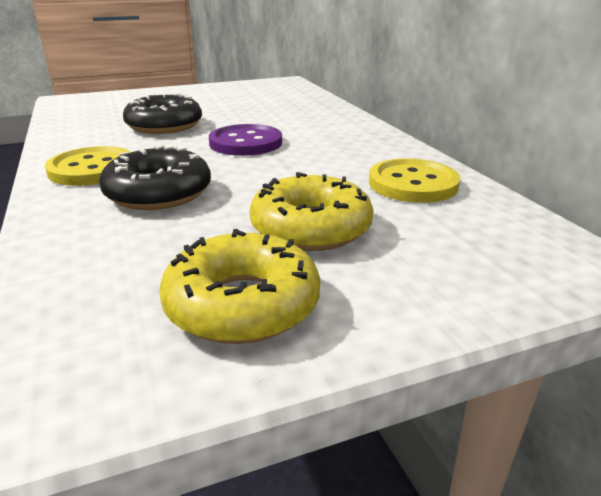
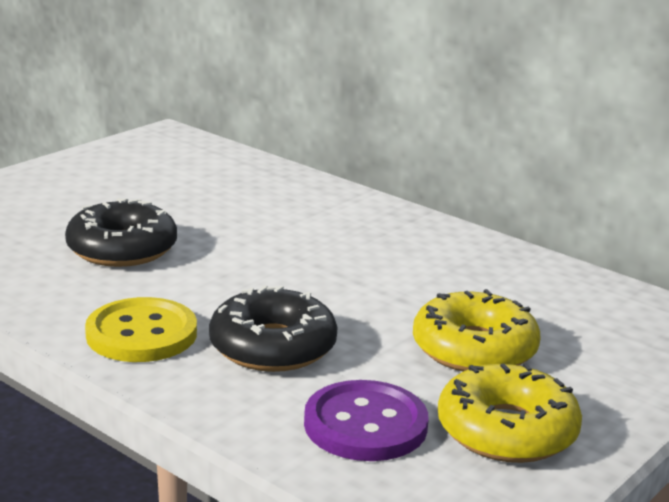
camera: 30 degrees left, 5 degrees down
purple button [209,124,282,156] -> purple button moved to [304,380,429,461]
yellow button [369,158,461,203] -> none

